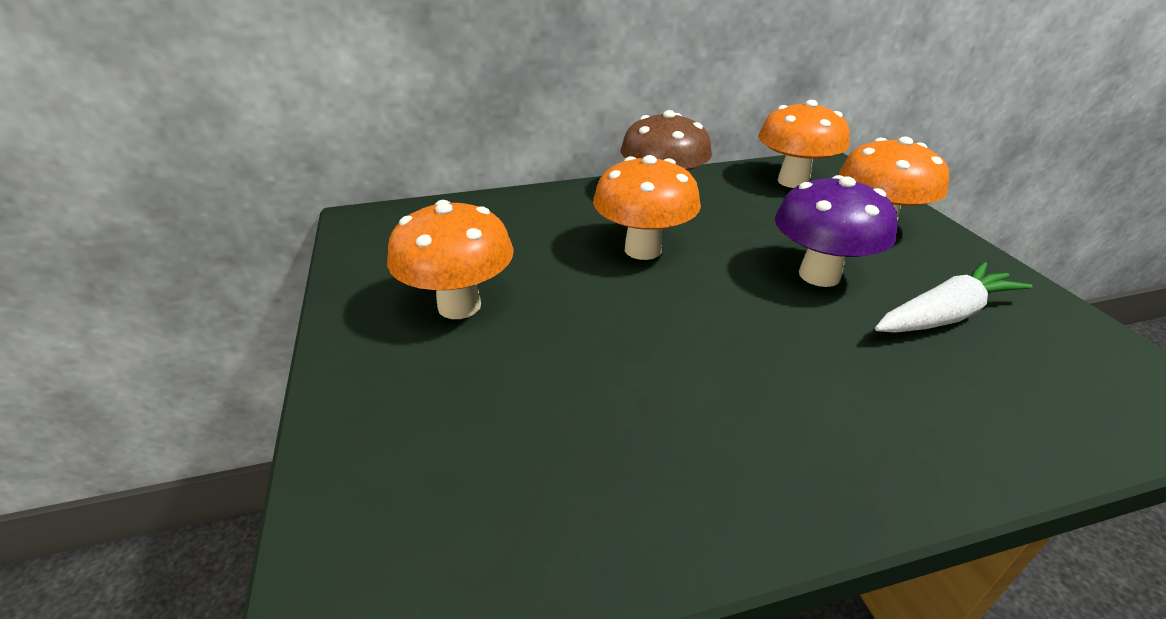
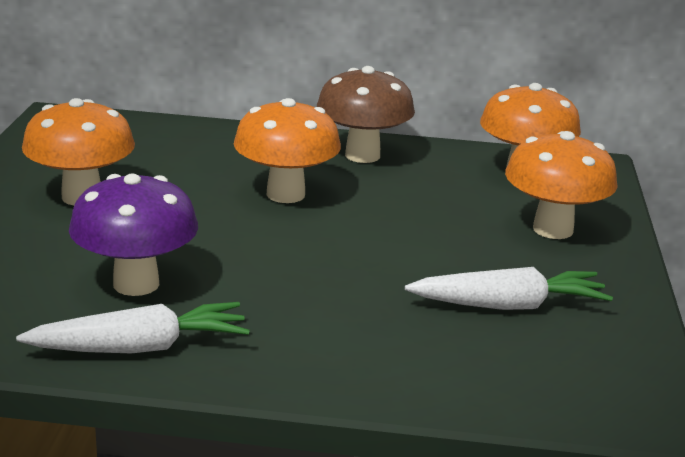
camera: 20 degrees right, 10 degrees down
purple mushroom [775,175,898,287] -> purple mushroom moved to [69,173,198,296]
none -> white carrot [16,302,250,353]

